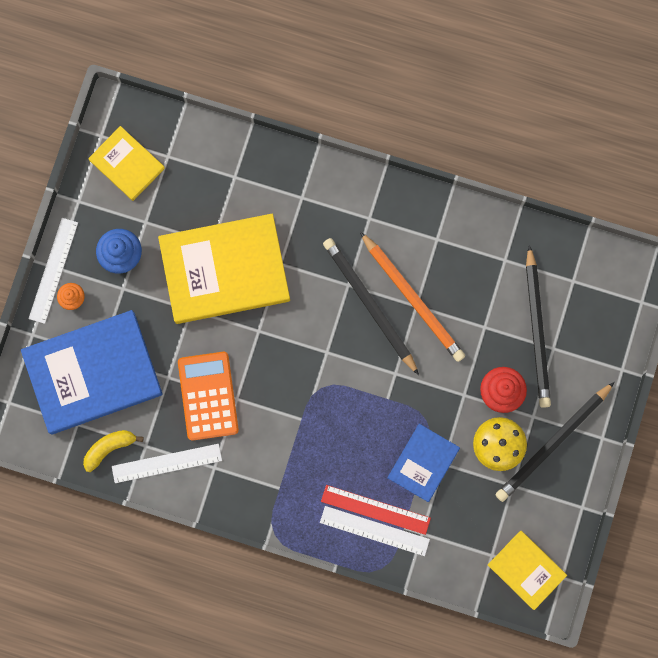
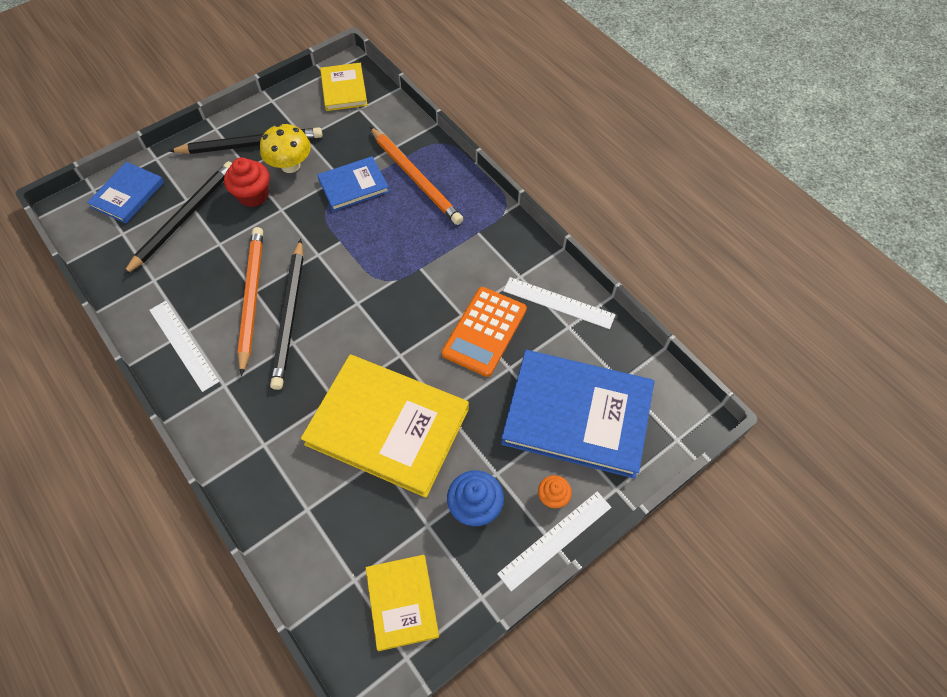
camera: 145 degrees left, 20 degrees down
yellow banana [83,430,143,472] -> none
white ruler [320,506,430,556] -> white ruler moved to [149,301,220,392]
red ruler [321,485,431,535] -> orange pencil [370,127,463,225]
none -> blue book [87,162,164,224]

